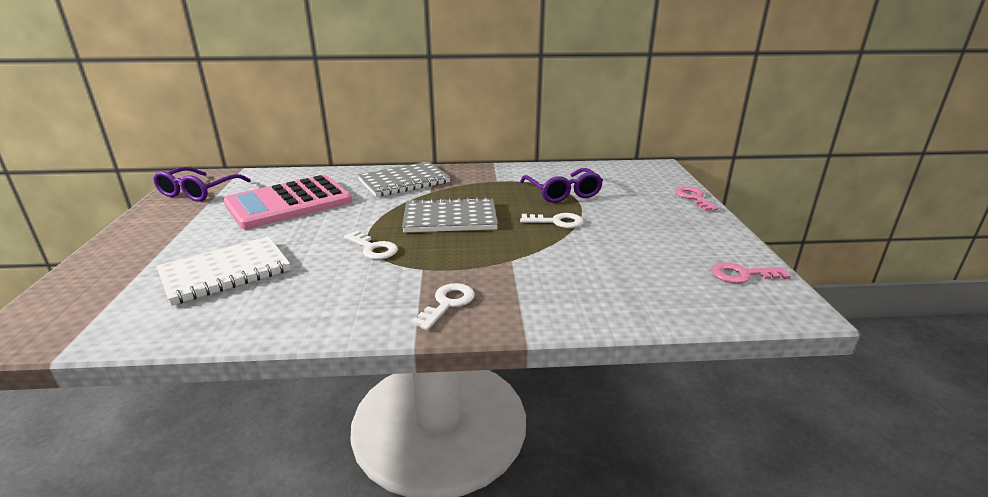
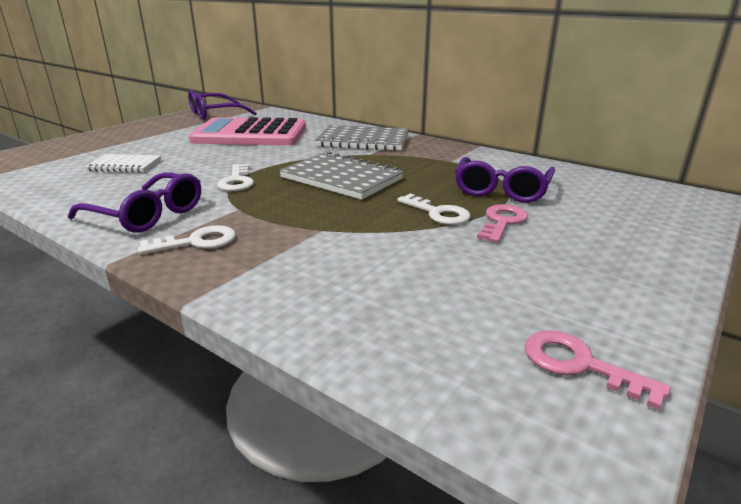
camera: 40 degrees right, 0 degrees up
white notebook [157,236,291,305] -> white notebook [85,154,161,173], size x0.61
pink key [675,186,718,211] -> pink key moved to [477,204,528,243]
none -> purple glasses [68,172,201,233]

